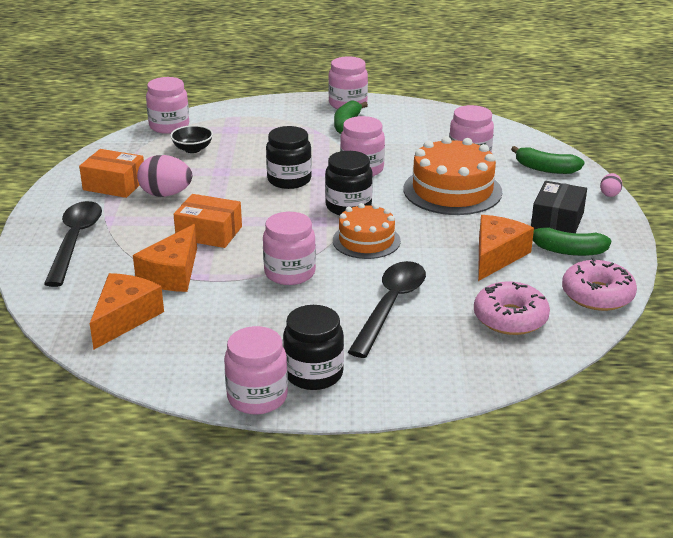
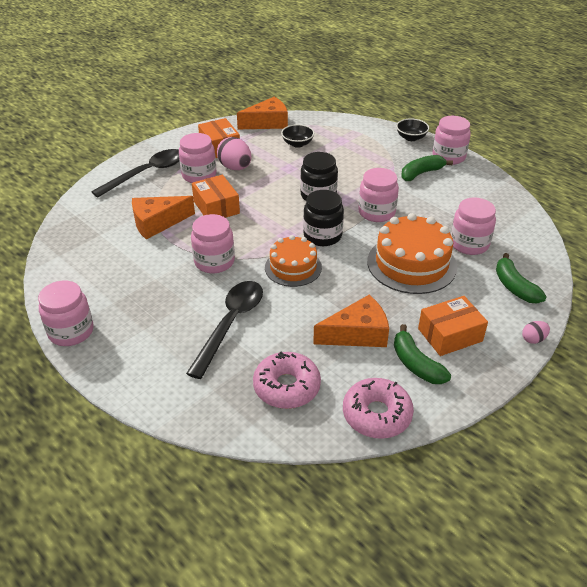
camera: 45 degrees right, 10 degrees up
orange cheese [90,273,164,349] -> orange cheese moved to [237,97,288,129]
pink jar [146,77,189,134] -> pink jar moved to [179,133,217,183]
black jar [283,305,344,390] -> none
black spoon [348,261,426,358] -> black spoon turned 45 degrees counterclockwise [186,281,263,379]
black box [531,181,587,233] -> orange box [418,296,488,356]
none -> black bowl [396,119,429,141]

